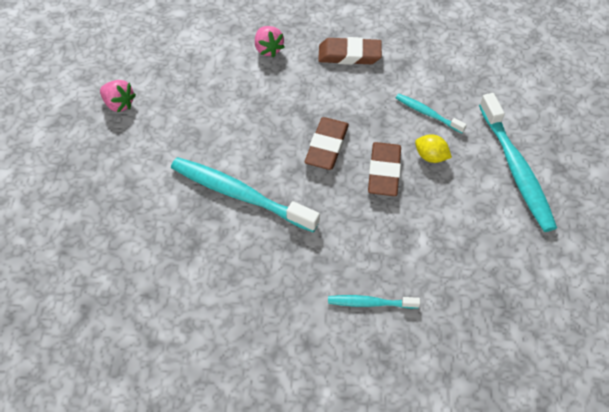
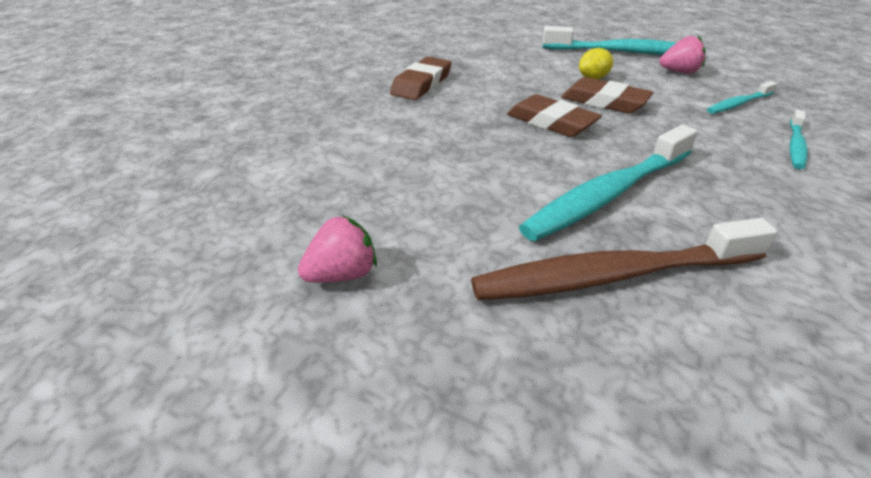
camera: 65 degrees left, 20 degrees down
pink strawberry [255,26,284,57] -> pink strawberry moved to [659,35,706,74]
turquoise toothbrush [396,94,467,133] -> turquoise toothbrush moved to [707,81,777,114]
none -> brown toothbrush [471,218,777,300]

